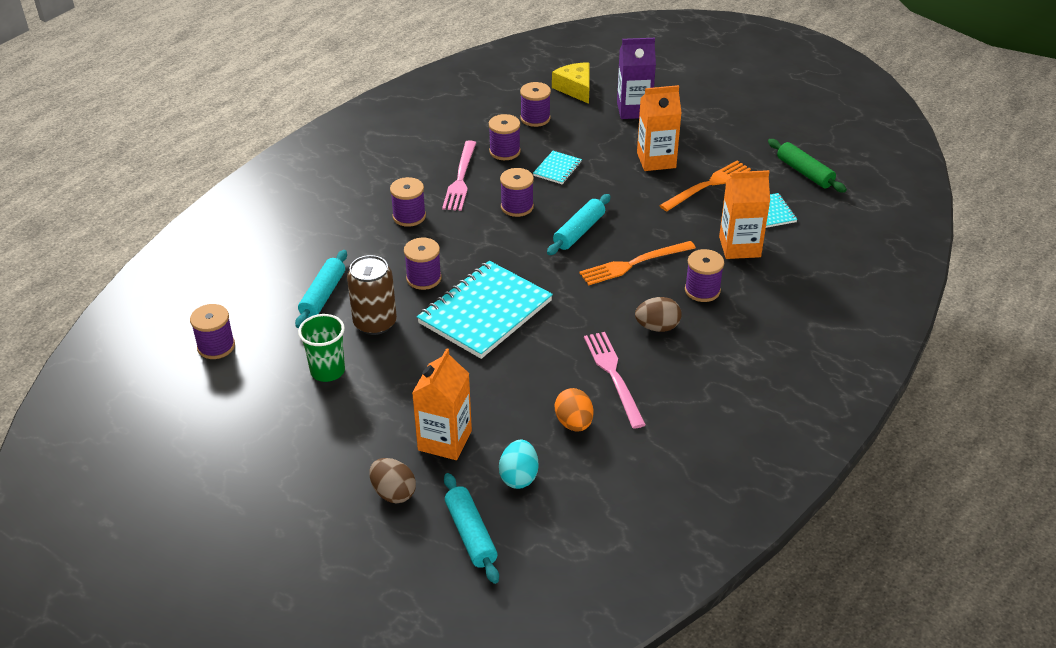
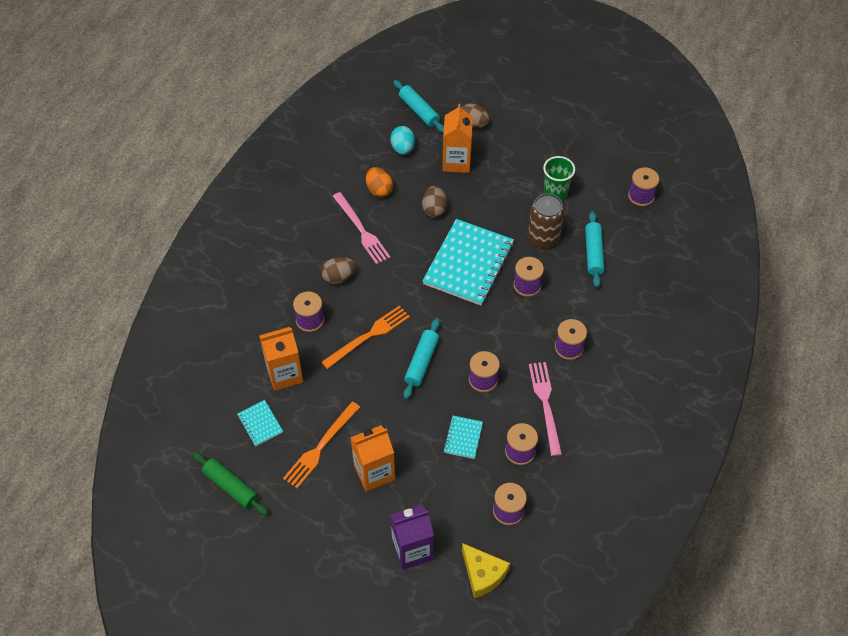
camera: 165 degrees right, 15 degrees up
none -> brown egg [422,186,447,218]

